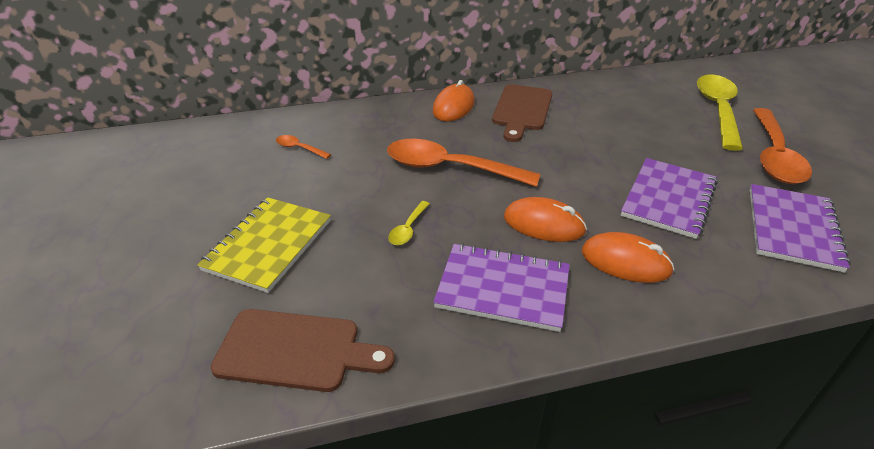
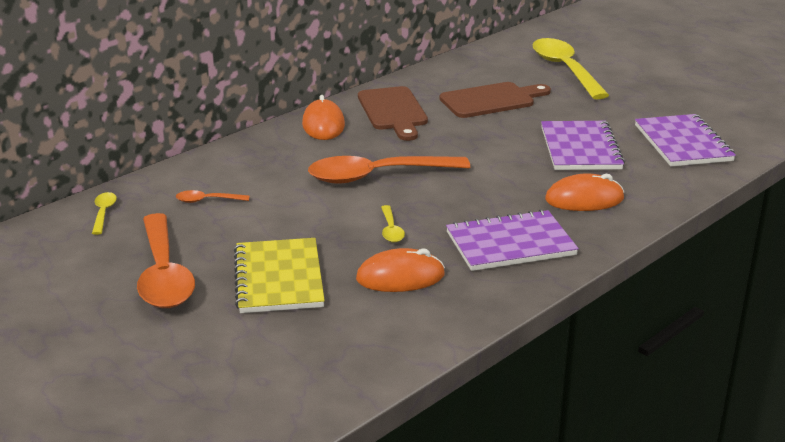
camera: 30 degrees left, 10 degrees down
brown cutting board [211,309,395,392] -> brown cutting board moved to [440,82,551,118]
orange mouse [504,197,587,242] -> orange mouse moved to [356,248,445,292]
orange spoon [753,108,812,184] -> orange spoon moved to [137,213,195,308]
none -> yellow spoon [92,192,117,235]

